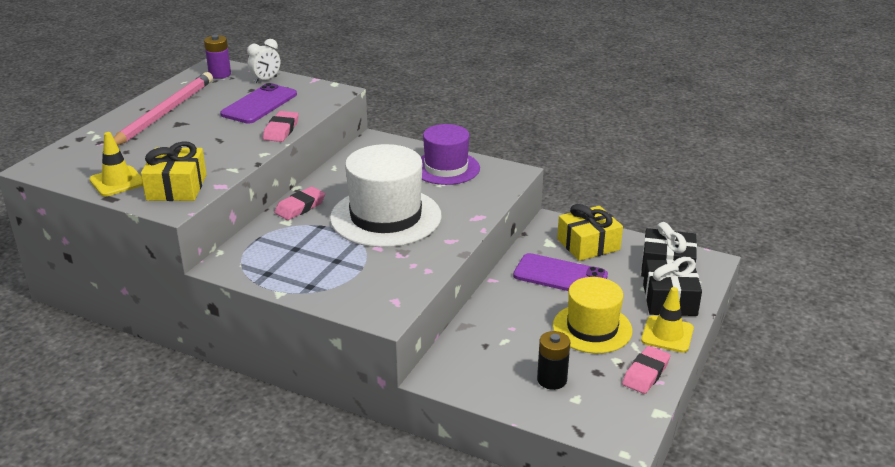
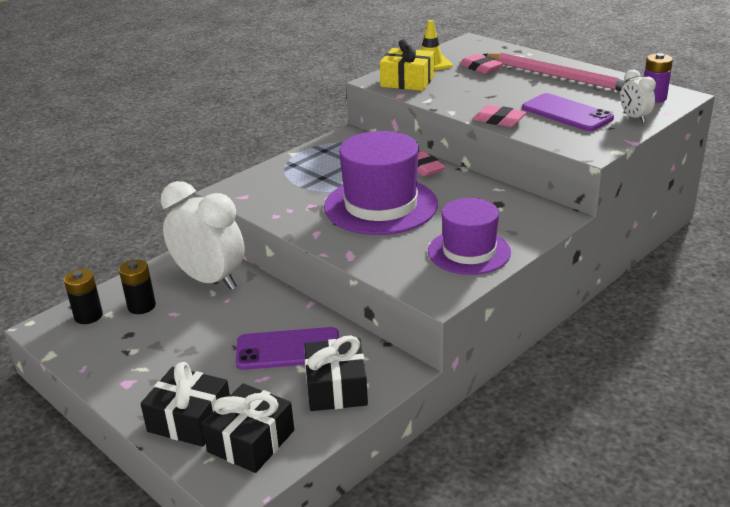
camera: 110 degrees right, 0 degrees up
white hat [330,144,442,247] -> purple hat [324,131,438,235]
purple phone [513,253,608,291] -> purple phone turned 45 degrees clockwise [236,327,339,370]
yellow hat [553,277,633,353] -> none
yellow gift [557,204,623,261] -> black gift [304,336,368,411]
pink eraser [622,346,670,394] -> pink eraser moved to [460,54,503,74]
yellow traffic cone [641,287,694,353] -> none
none -> black battery [64,269,103,324]
none -> white clock [161,181,245,290]

